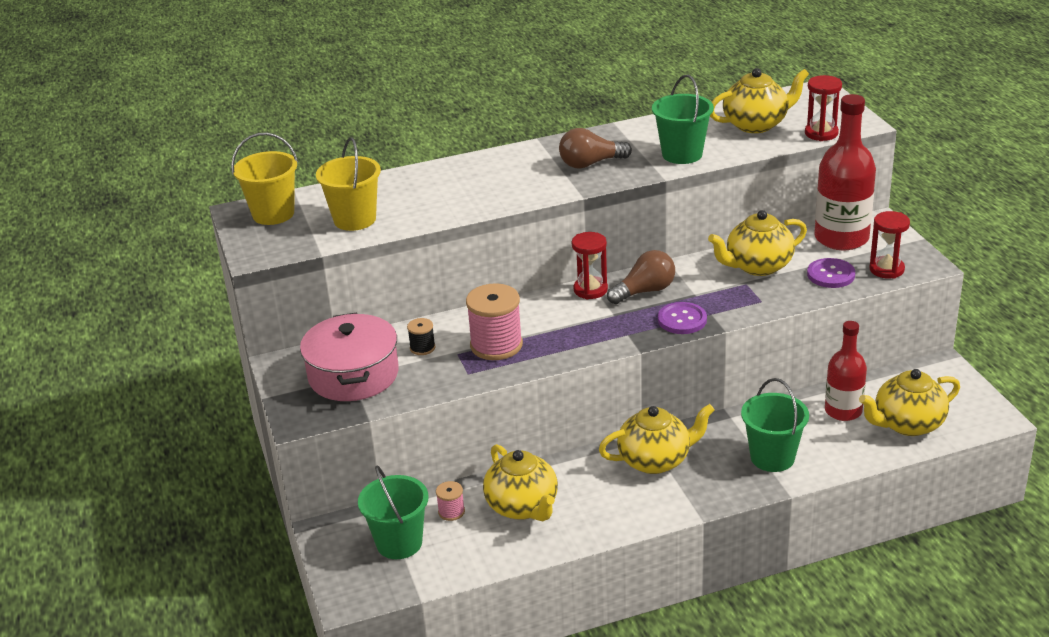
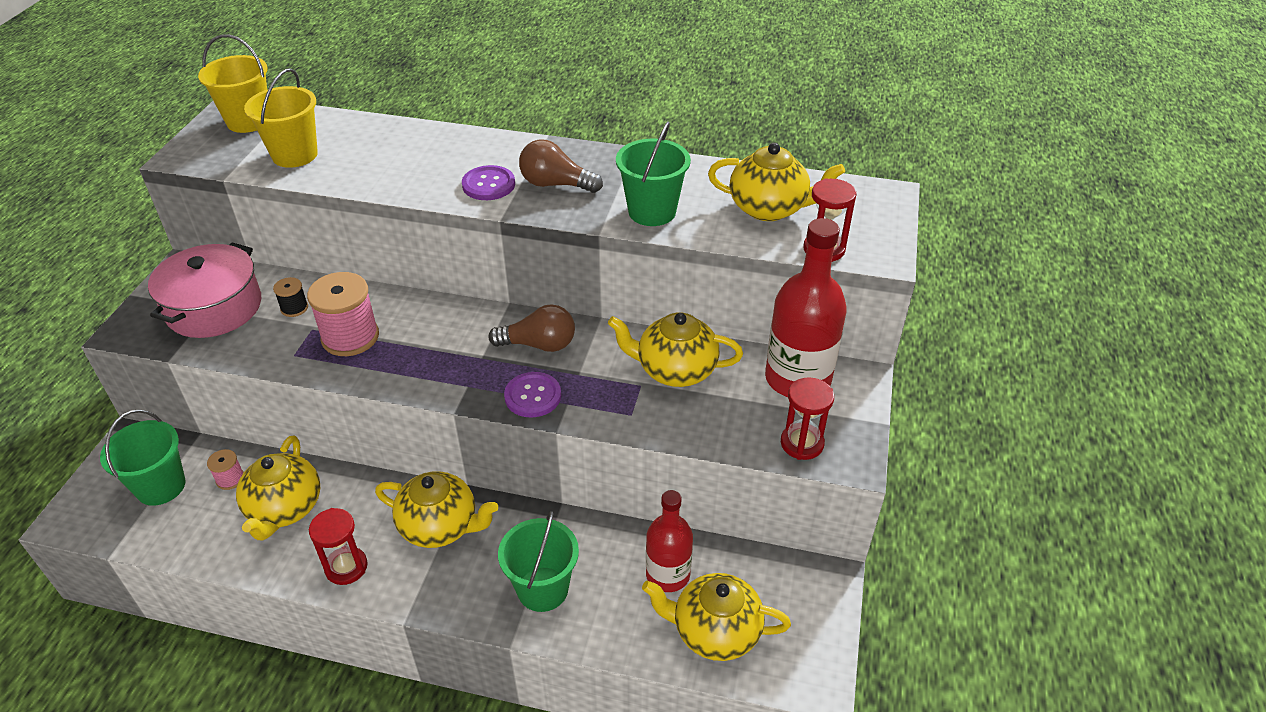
camera: 30 degrees right, 10 degrees up
red hourglass [572,232,608,299] -> red hourglass moved to [309,508,368,585]
purple button [807,258,855,288] -> purple button moved to [462,165,515,200]

